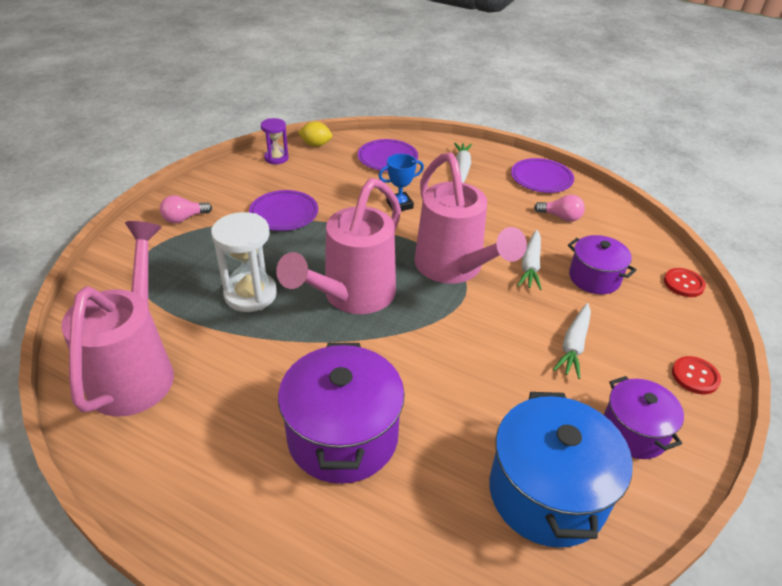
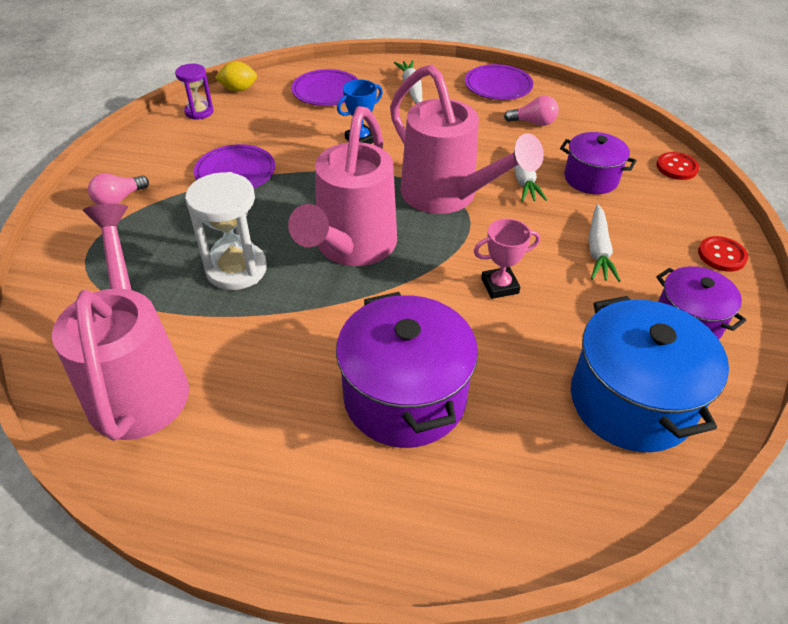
camera: 15 degrees left, 5 degrees up
none -> pink trophy [474,218,540,299]

